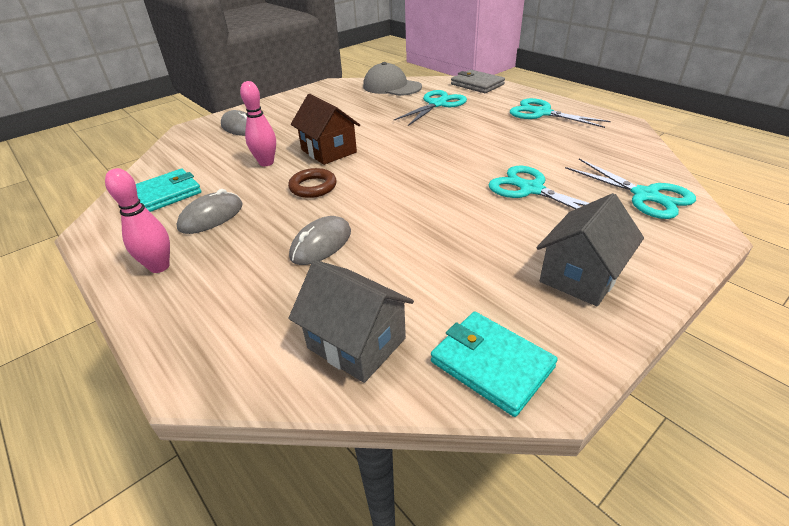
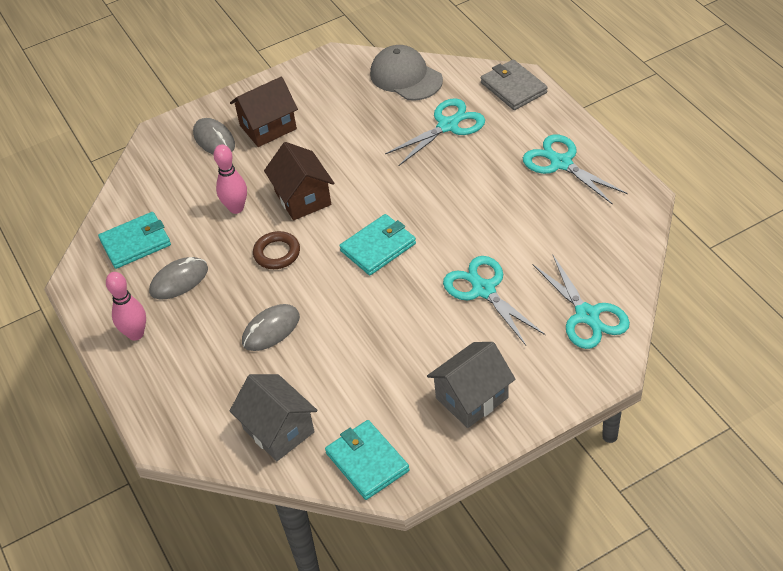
camera: 15 degrees right, 10 degrees up
none -> brown house [230,77,298,147]
none -> turquoise wallet [339,214,416,275]

